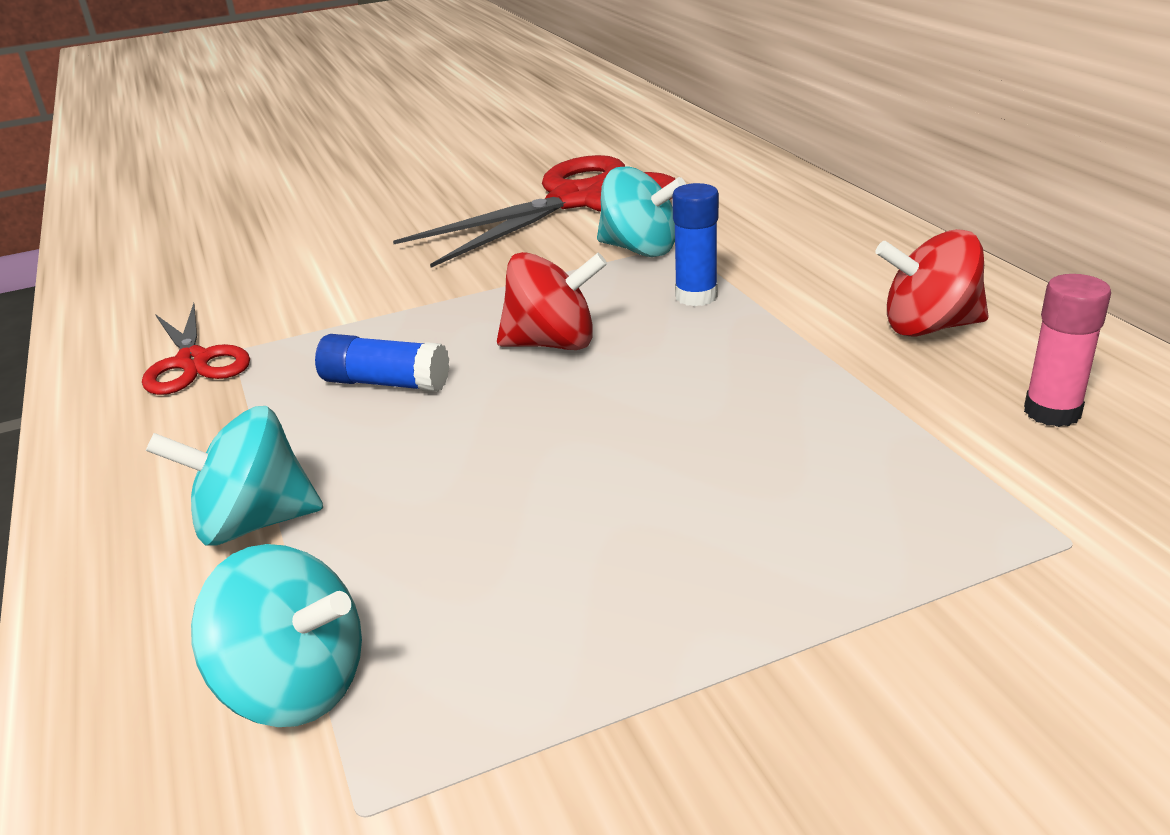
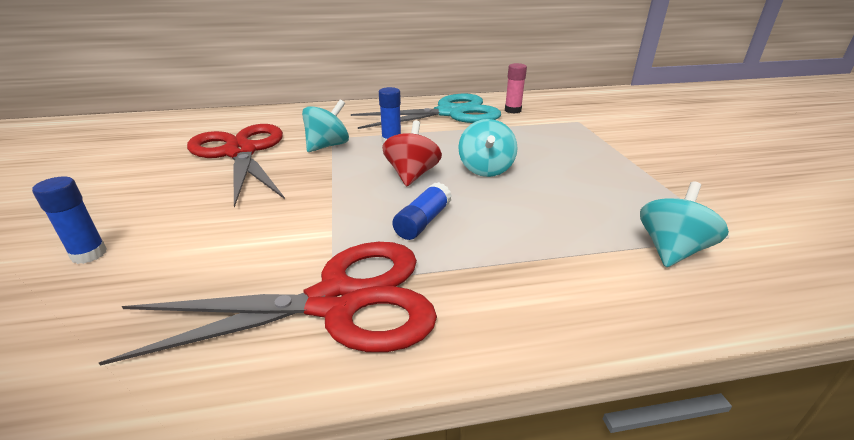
camera: 80 degrees left, 0 degrees up
red scissors [142,303,250,395] -> red scissors [99,242,437,366], size x1.94
turquoise spinning top [146,406,323,546] -> turquoise spinning top moved to [458,119,518,177]
red spinning top [876,229,989,336] -> turquoise scissors [351,94,501,129]
none -> blue glue stick [32,176,107,264]

